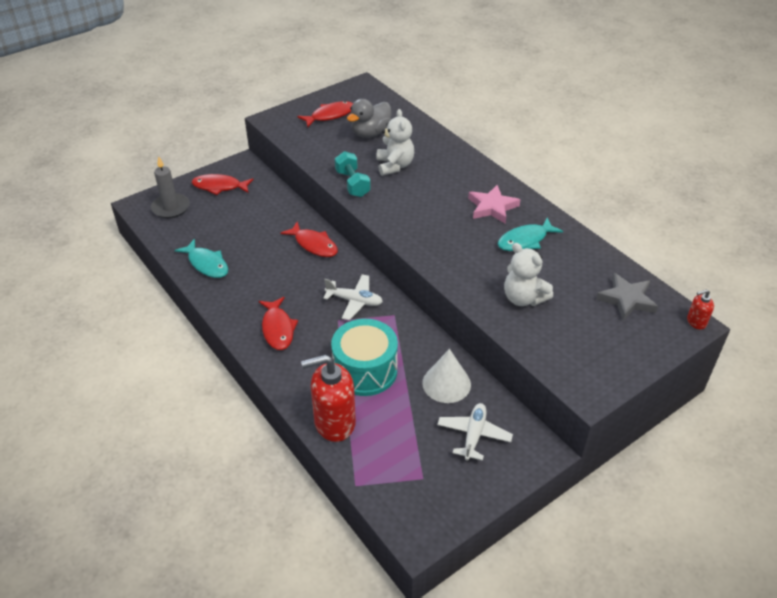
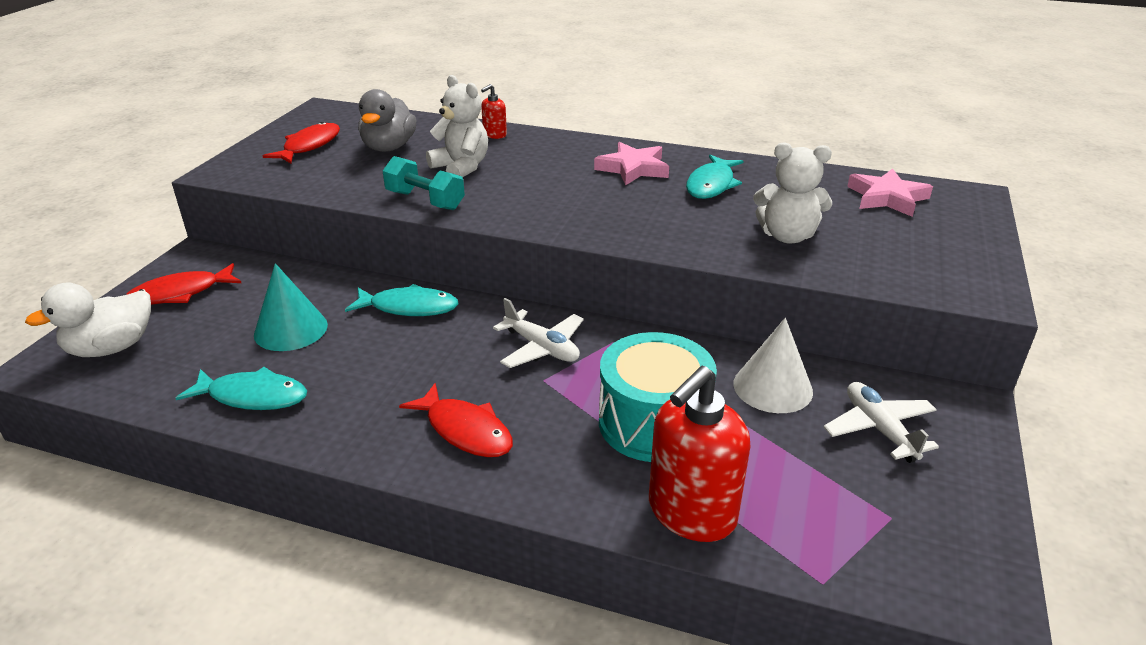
camera: 35 degrees left, 10 degrees down
grey candle [151,156,190,218] -> white duck [25,282,151,357]
red fish [281,221,338,257] -> turquoise fish [345,284,458,316]
white plane [323,274,383,320] -> white plane turned 60 degrees clockwise [493,298,584,368]
grey star [596,273,658,321] -> pink star [847,168,933,217]
red soap dispenser [687,290,714,330] -> red soap dispenser moved to [481,84,507,139]
none -> turquoise cone [254,263,328,351]

